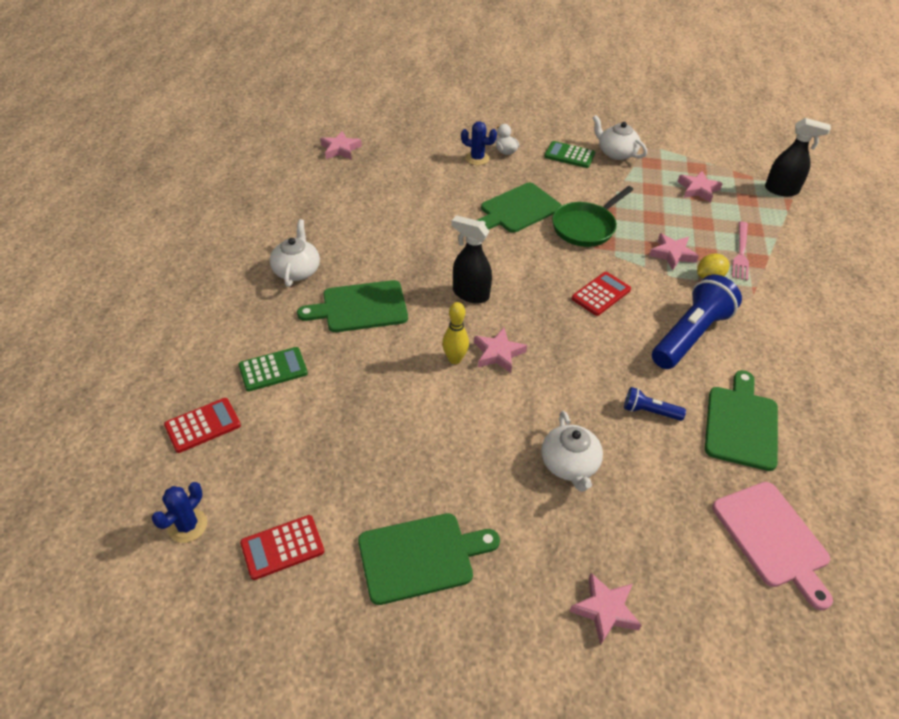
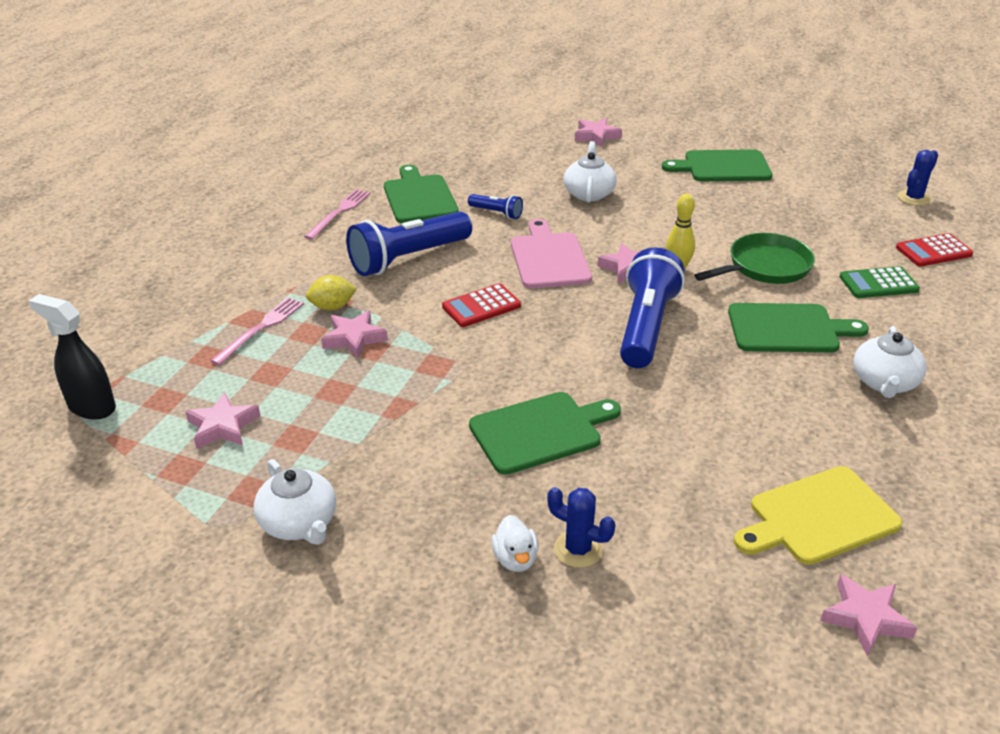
camera: 165 degrees left, 10 degrees down
red calculator [240,515,324,580] -> none
black spray bottle [451,215,492,303] -> blue flashlight [620,248,685,368]
green calculator [544,141,595,168] -> none
green pan [552,186,633,247] -> green pan moved to [694,233,815,284]
green cutting board [705,370,778,471] -> green cutting board turned 135 degrees clockwise [384,165,459,223]
pink cutting board [712,482,833,610] -> pink cutting board moved to [511,219,592,289]
none -> pink fork [304,189,371,240]
none -> yellow cutting board [734,466,902,565]

